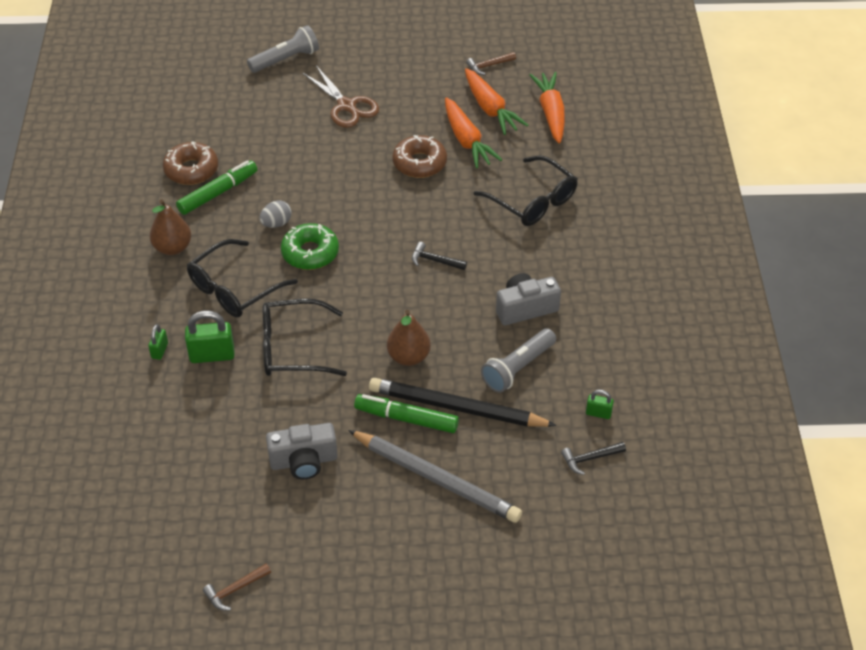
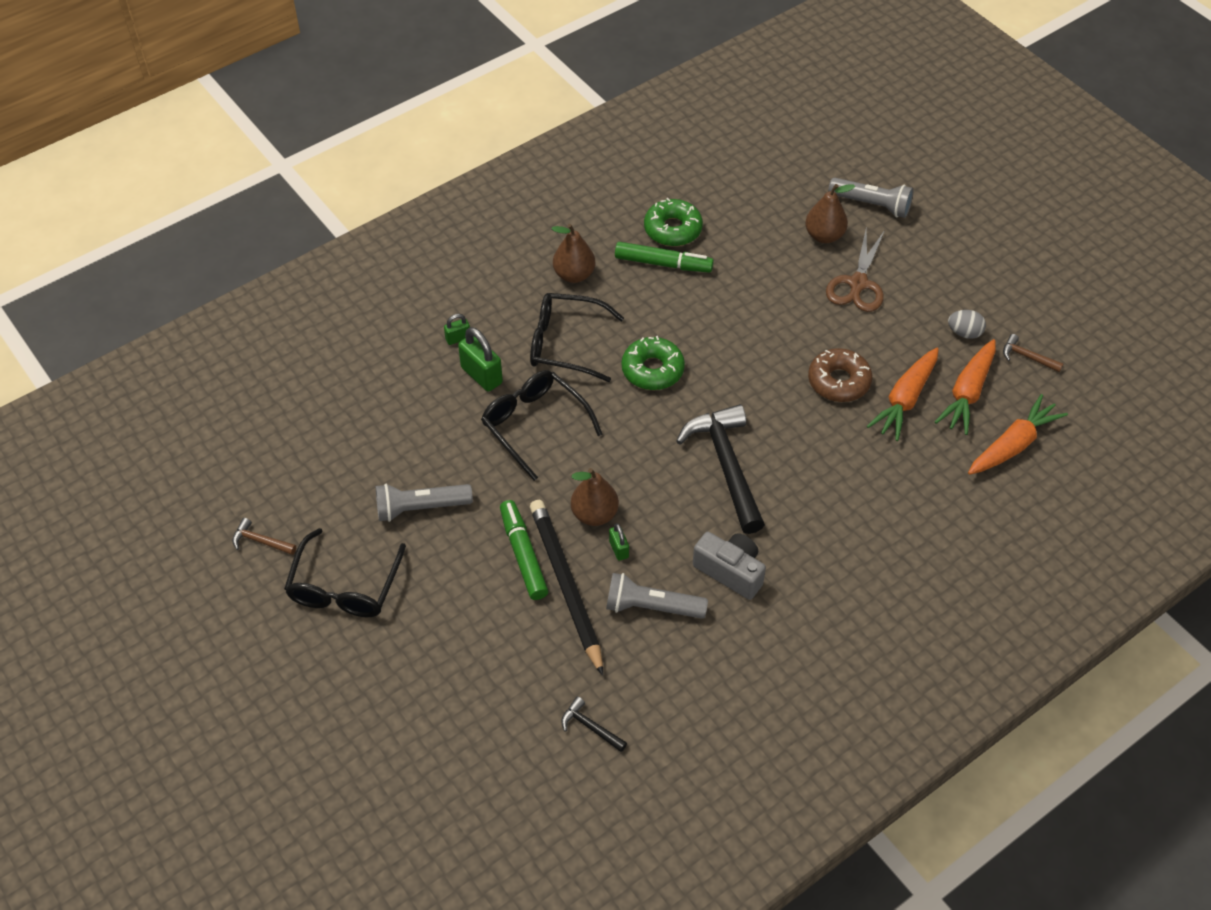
camera: 55 degrees right, 5 degrees up
brown donut [163,141,218,185] -> green donut [644,198,703,246]
grey egg [260,200,292,228] -> grey egg moved to [948,310,986,339]
grey camera [266,423,338,479] -> grey flashlight [376,484,473,522]
grey pencil [348,430,522,523] -> none
black hammer [412,242,467,270] -> black hammer [676,404,765,534], size x2.27
black glasses [473,155,578,226] -> black glasses moved to [284,528,406,617]
green padlock [586,389,614,419] -> green padlock moved to [609,523,629,561]
none -> brown pear [805,184,855,243]

